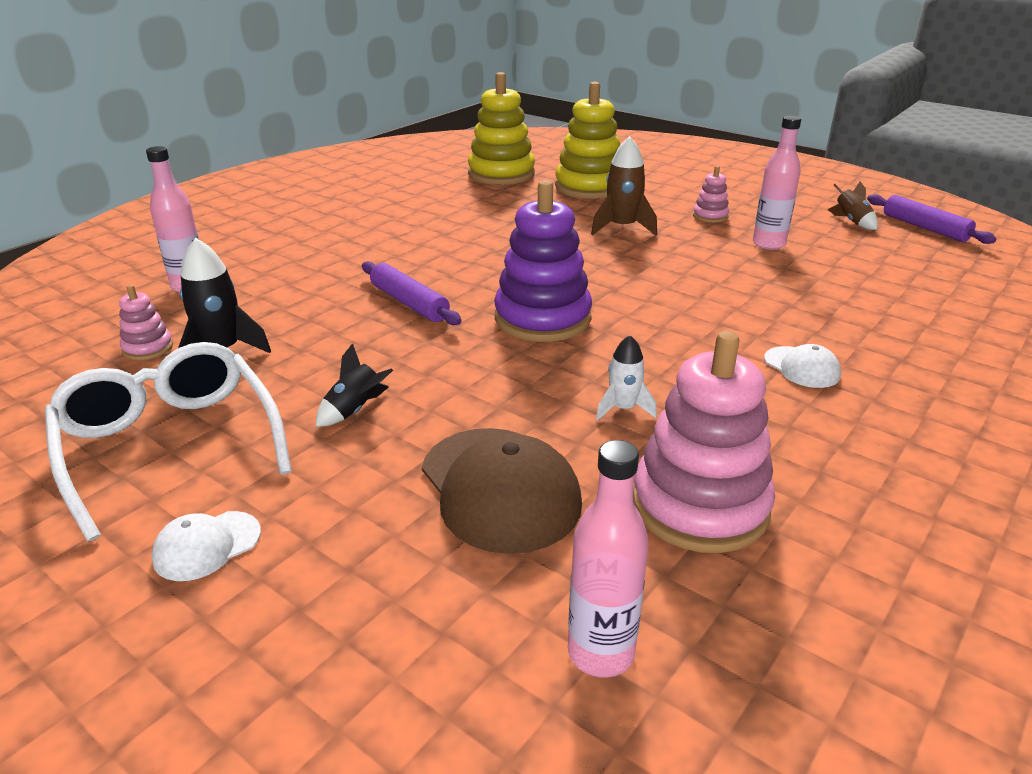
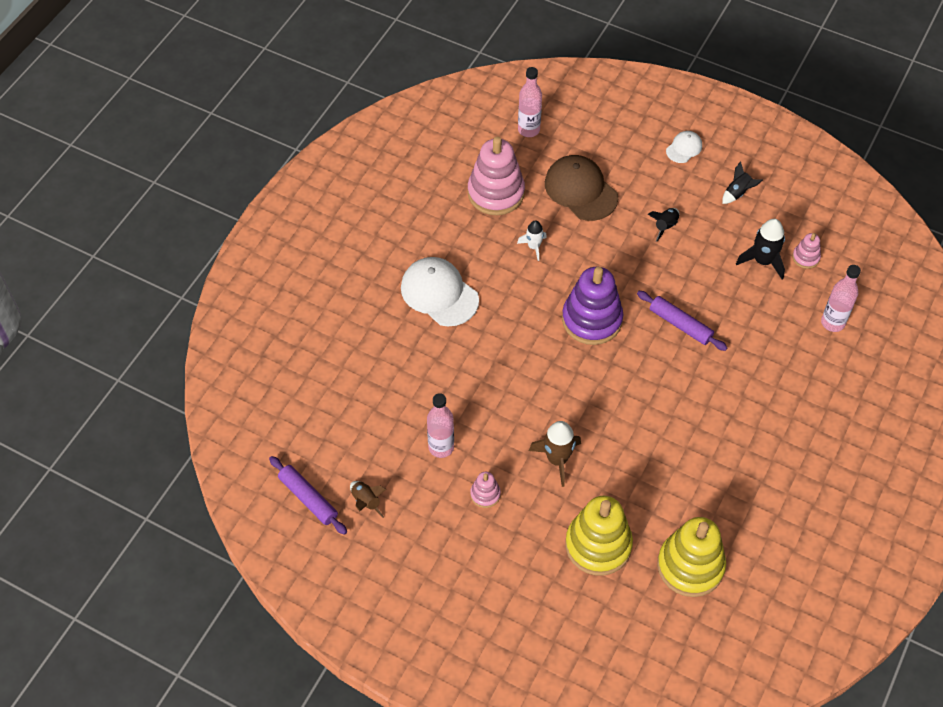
camera: 170 degrees right, 25 degrees up
white glasses [45,342,292,541] -> black rocket [722,161,763,204]
white cap [764,344,841,388] -> white cap [401,257,479,326], size x1.95

